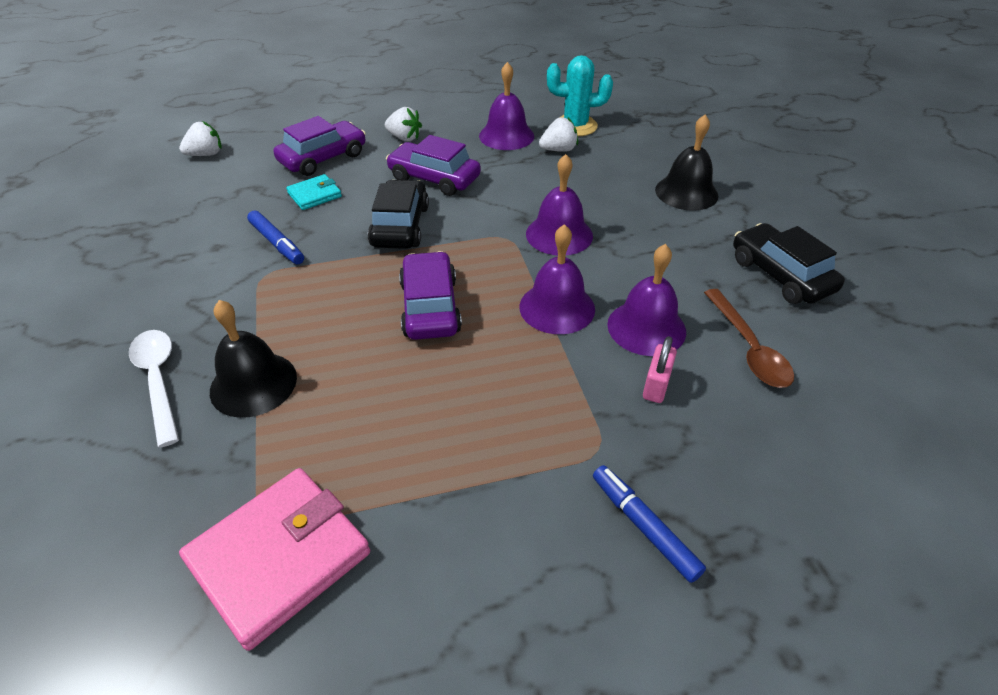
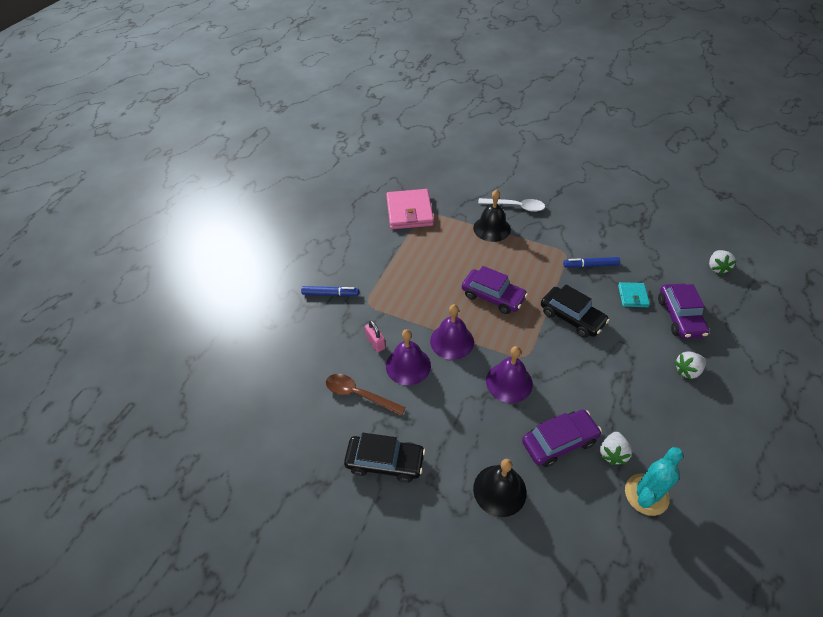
camera: 130 degrees right, 5 degrees up
purple car [386,135,481,196] -> purple car moved to [522,409,602,467]
purple bell [479,62,534,150] -> none

